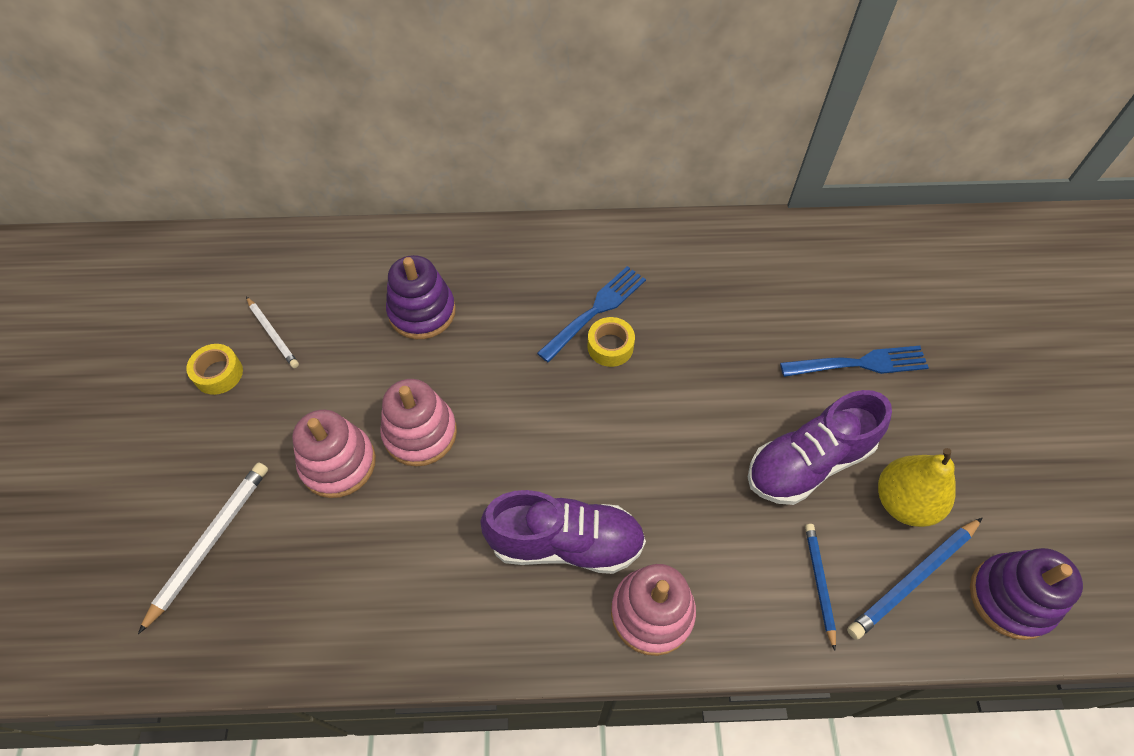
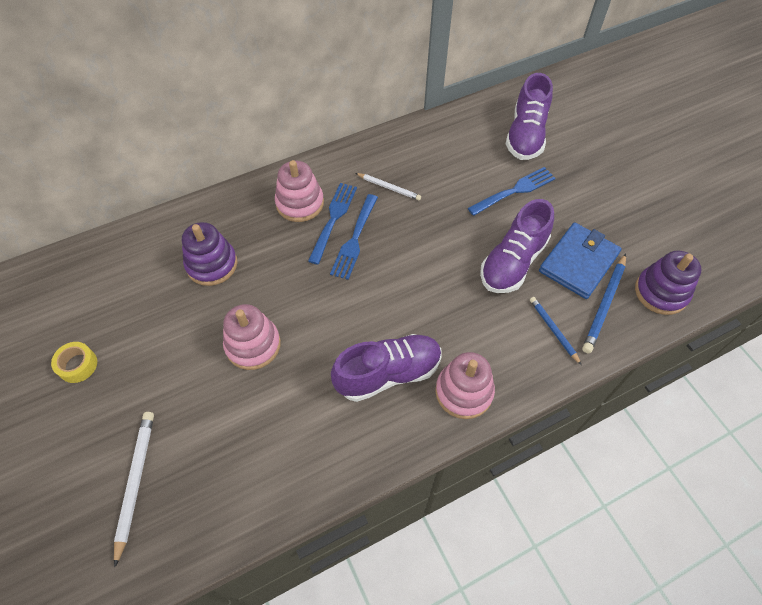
camera: 25 degrees left, 0 degrees up
white pencil [246,297,299,368] -> white pencil moved to [356,173,421,200]
pink stacking toy [292,410,376,498] -> pink stacking toy moved to [275,160,324,222]
yellow tape [588,317,635,367] -> blue fork [330,194,378,280]
yellow pear [878,448,955,527] -> blue wallet [539,222,622,299]
none -> purple shoe [506,73,553,160]

